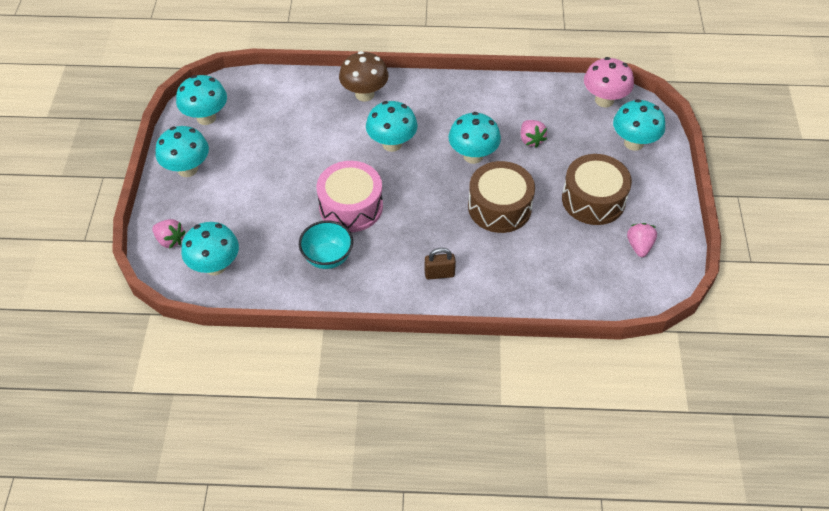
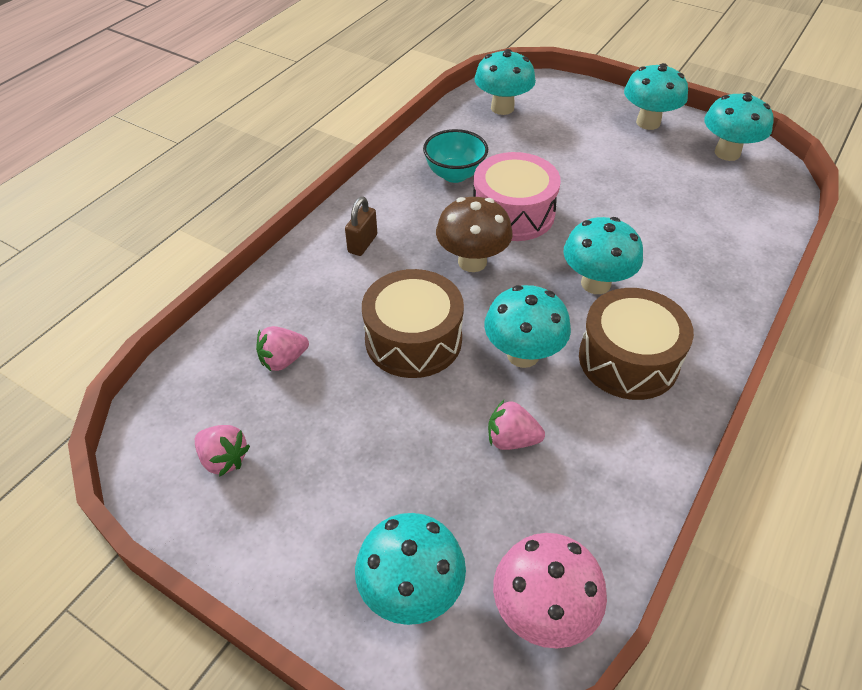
camera: 120 degrees right, 5 degrees down
pink strawberry [152,219,186,249] -> pink strawberry moved to [256,326,309,371]
brown mushroom [339,51,389,101] -> brown mushroom moved to [436,197,513,272]
brown drum [562,154,632,225] -> brown drum moved to [579,288,694,400]

